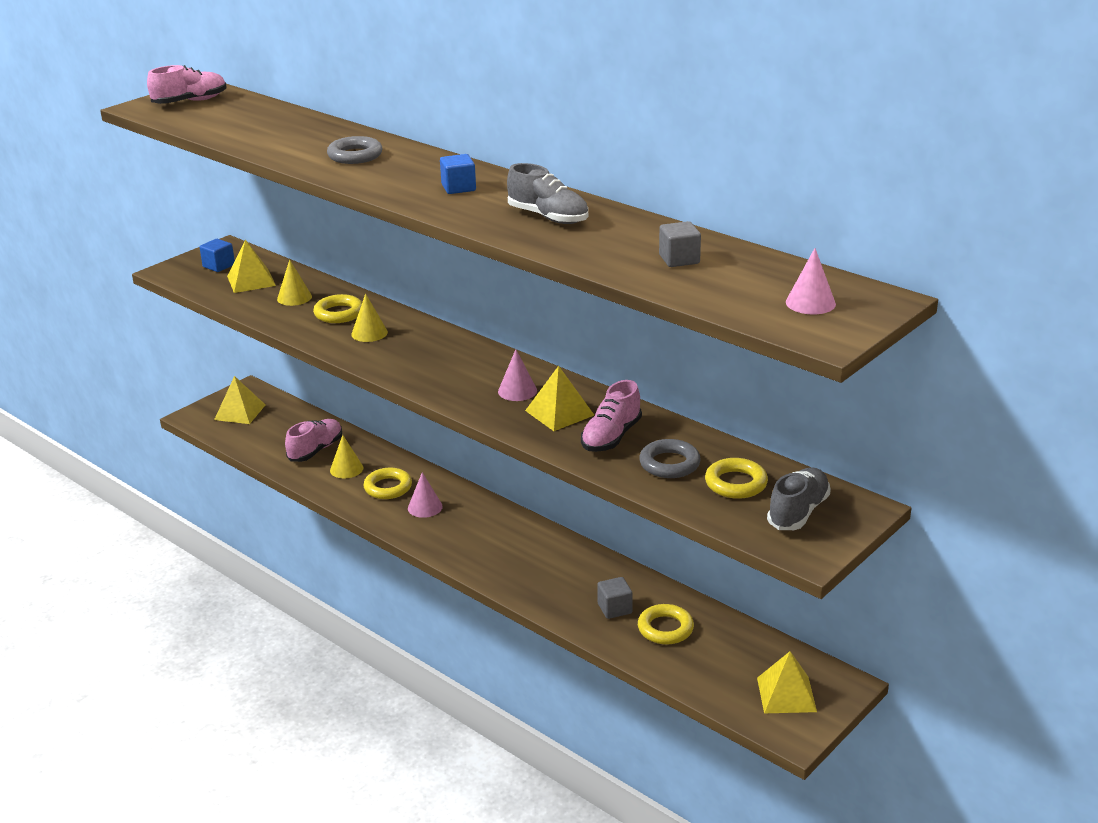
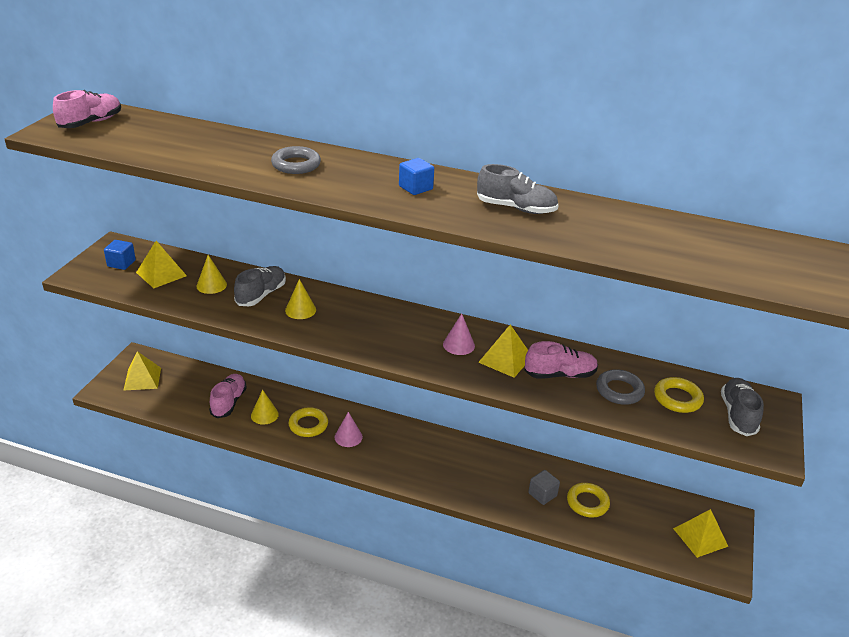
camera: 25 degrees left, 5 degrees up
yellow ring [313,294,362,323] -> grey shoe [234,266,286,306]
pink shoe [581,380,642,452] -> pink shoe turned 105 degrees counterclockwise [524,341,598,379]
grey cube [659,221,701,267] -> none
pink cone [786,248,836,314] -> none

